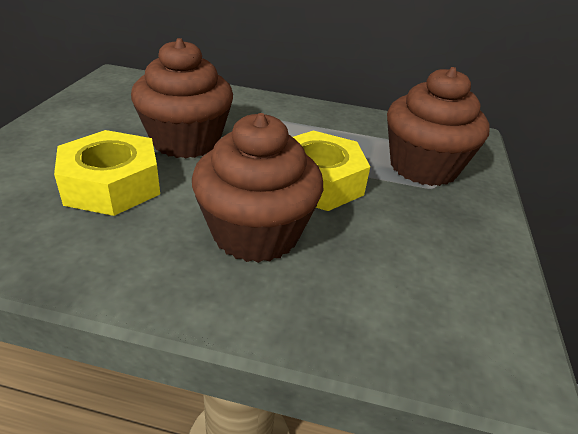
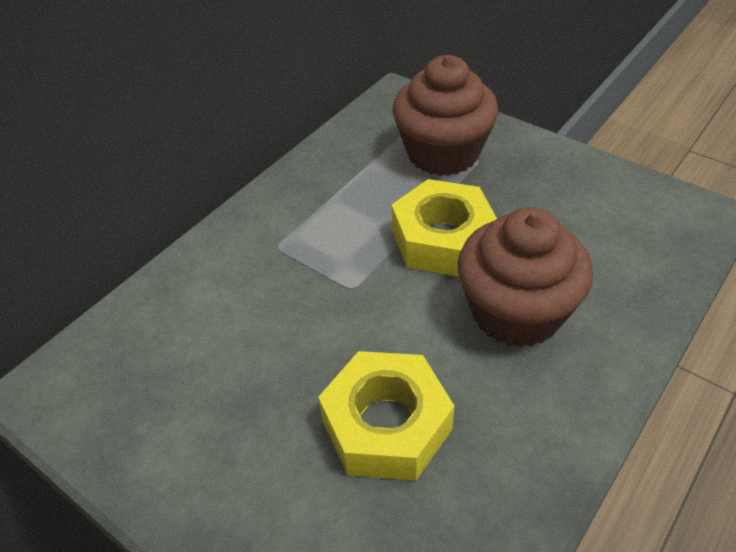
camera: 60 degrees left, 10 degrees up
brown cupcake [131,38,233,158] -> none

